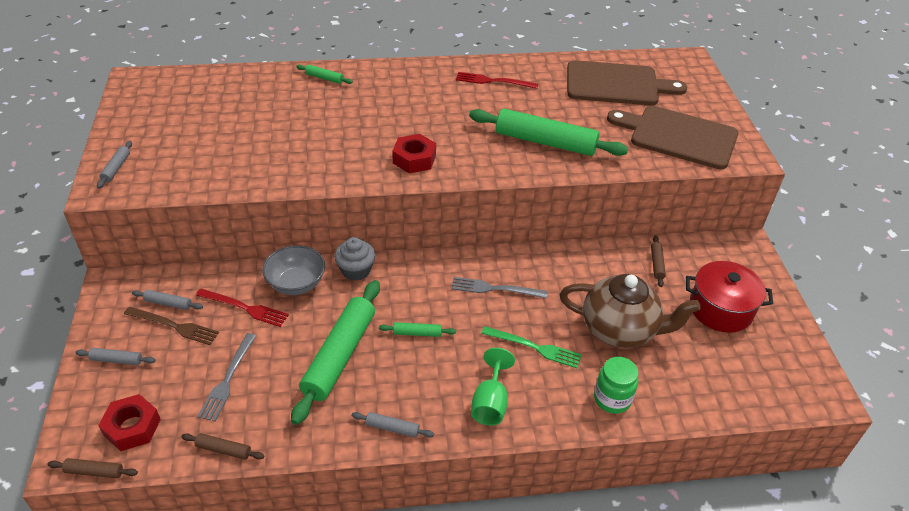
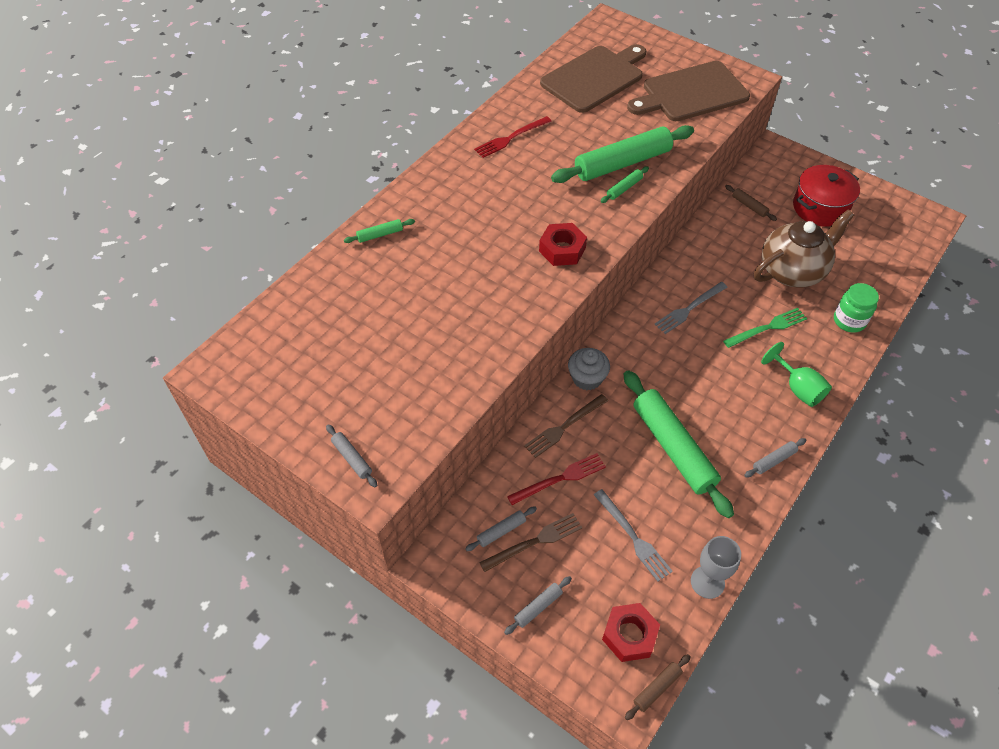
camera: 45 degrees left, 10 degrees up
brown rolling pin [181,433,264,460] -> grey goblet [691,536,741,599]
grey bowl [262,245,325,295] -> brown fork [524,394,608,458]
green rolling pin [379,322,456,337] -> green rolling pin moved to [601,166,649,203]

